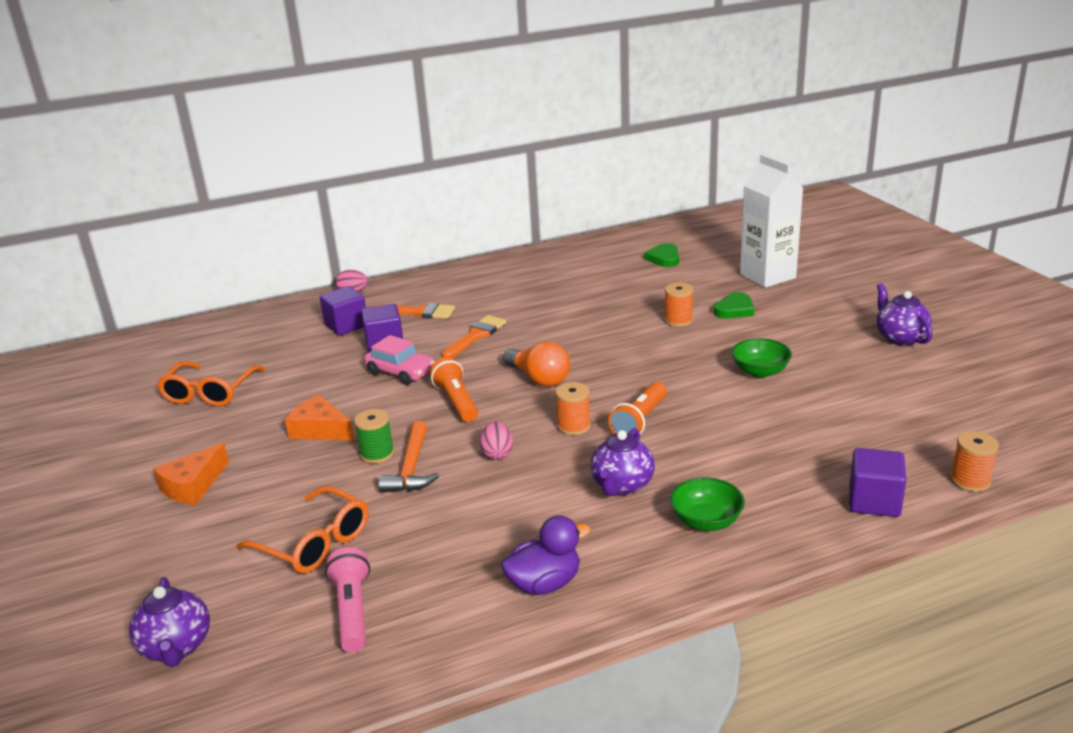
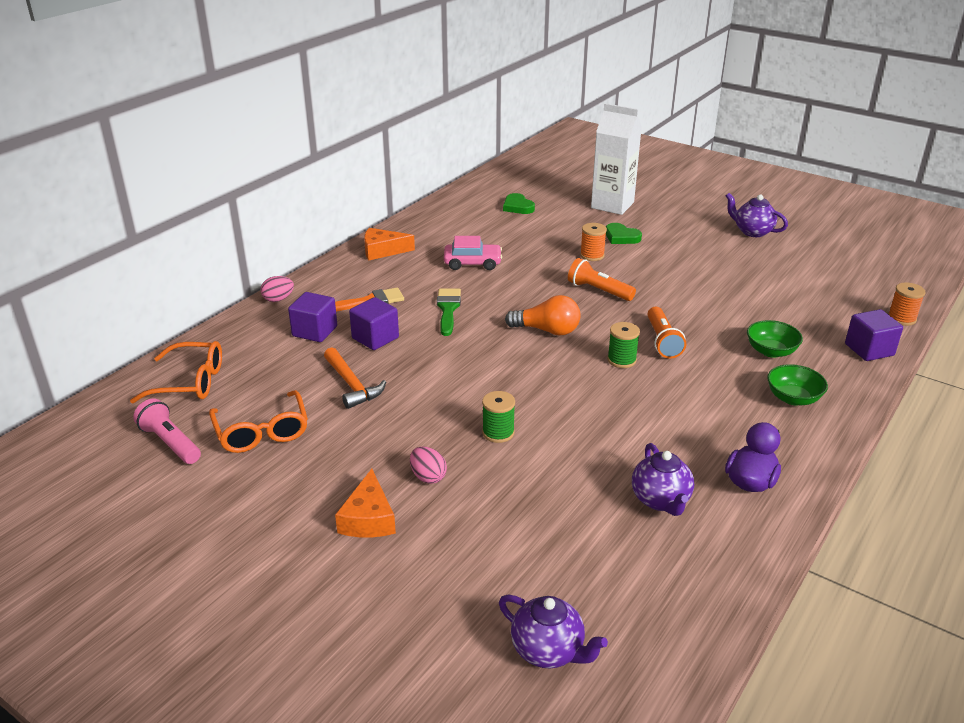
camera: 35 degrees left, 5 degrees up
orange glasses [237,486,368,573] -> orange glasses moved to [130,341,222,403]
orange cheese [285,394,354,440] -> orange cheese moved to [364,228,415,260]
pink flashlight [325,547,370,653] -> pink flashlight moved to [133,398,201,464]
pink car [364,335,435,385] -> pink car moved to [444,236,502,270]
orange hammer [378,421,439,493] -> orange hammer moved to [324,348,386,409]
orange flashlight [430,357,478,422] -> orange flashlight moved to [568,258,636,301]
orange brush [442,315,506,358] -> green brush [437,288,461,336]
pink egg [480,422,513,460] -> pink egg moved to [410,447,447,484]
orange spool [555,382,591,435] -> green spool [607,322,640,368]
purple teapot [591,428,655,496] -> purple teapot moved to [632,443,694,516]
green heart [713,292,754,318] -> green heart turned 120 degrees clockwise [606,223,642,244]
green bowl [732,338,792,377] -> green bowl moved to [747,320,803,358]

